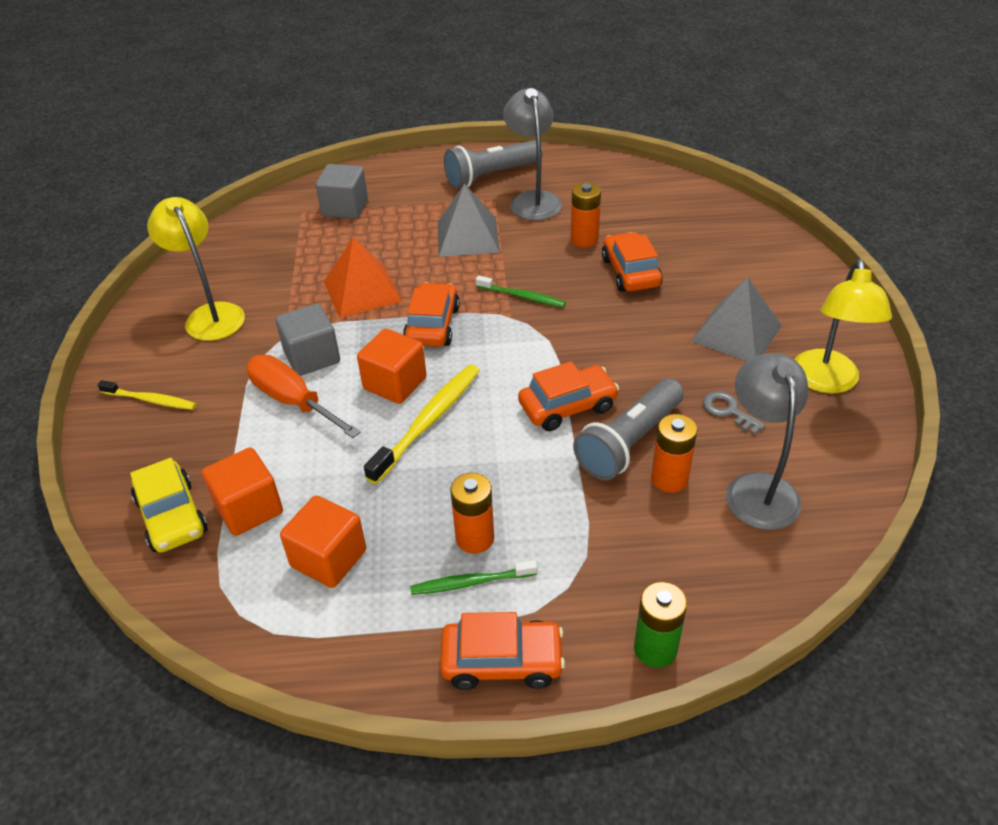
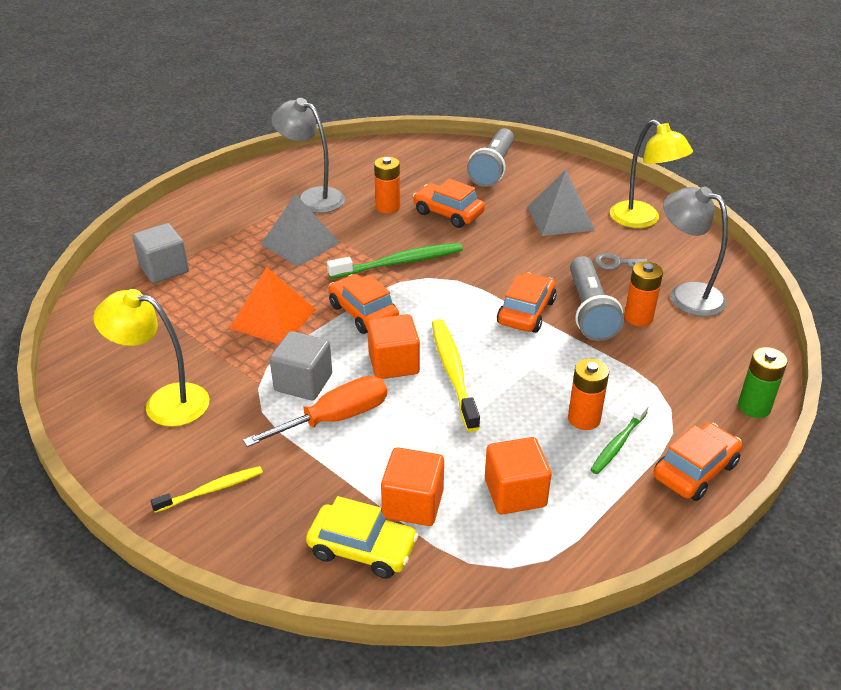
camera: 45 degrees left, 5 degrees down
orange screwdriver [246,355,361,438] -> orange screwdriver turned 150 degrees clockwise [243,376,387,447]
grey flashlight [444,140,543,189] -> grey flashlight moved to [467,128,514,187]
green toothbrush [476,275,566,307] -> green toothbrush [327,243,463,279], size x1.65

